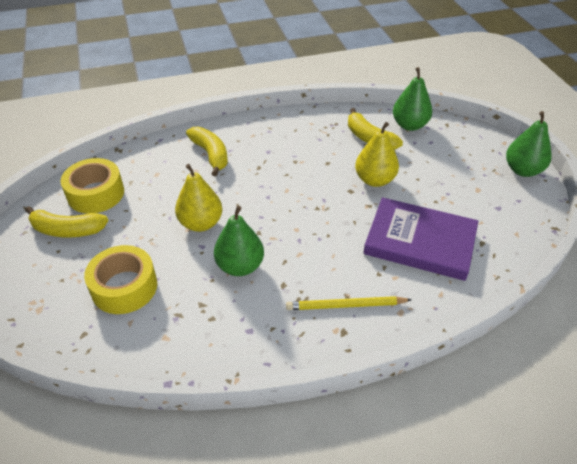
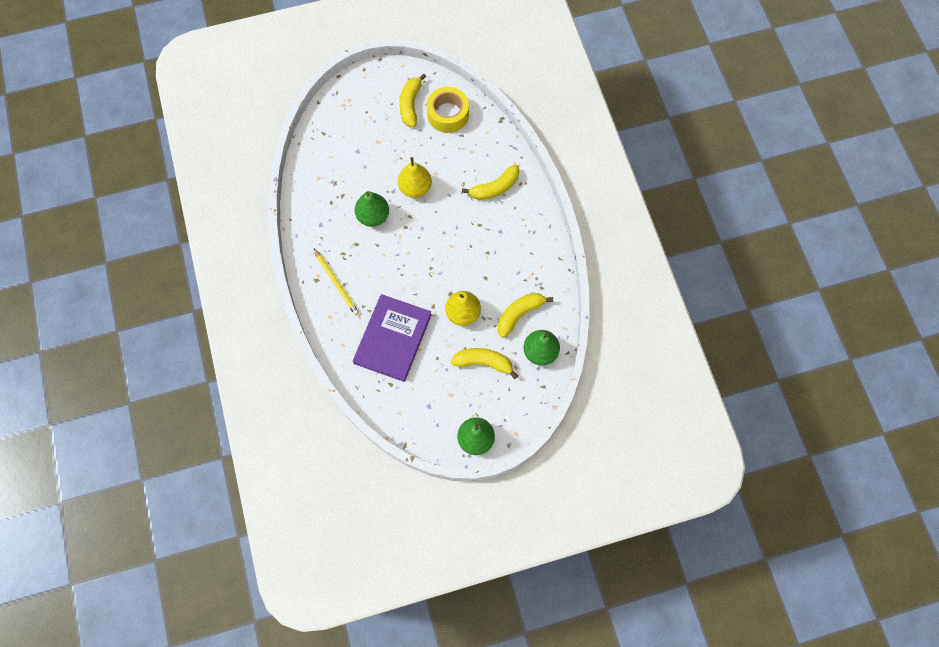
camera: 90 degrees right, 25 degrees up
yellow tape [84,245,157,314] -> none
yellow pencil [286,296,411,310] -> yellow pencil turned 150 degrees clockwise [314,249,359,315]
none -> yellow banana [451,348,518,379]

